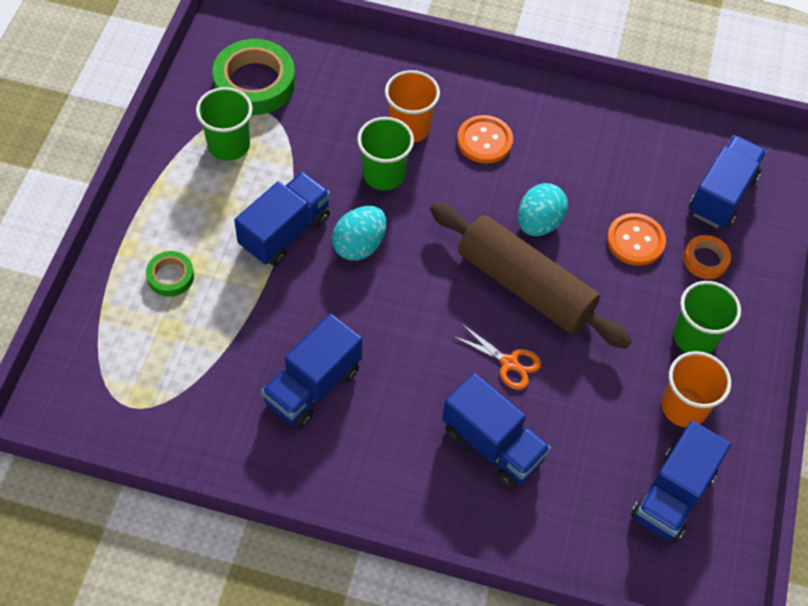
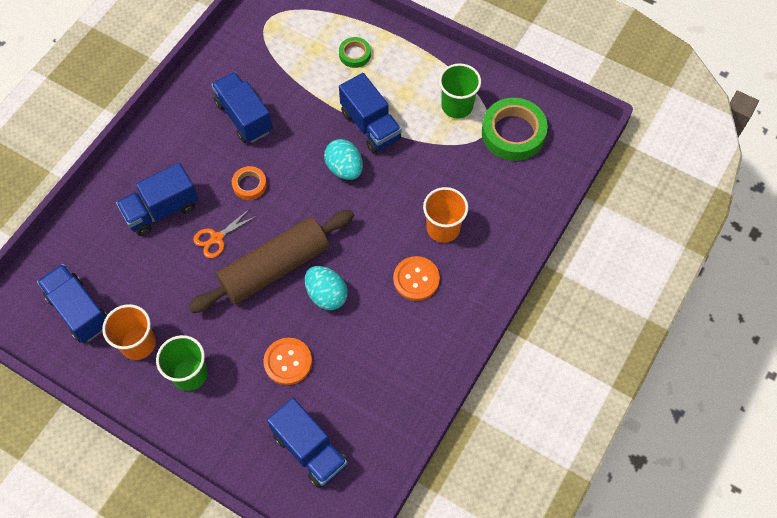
camera: 110 degrees right, 5 degrees up
green cup [357,117,414,190] -> none
orange tape [683,235,731,279] -> orange tape moved to [232,166,267,200]

